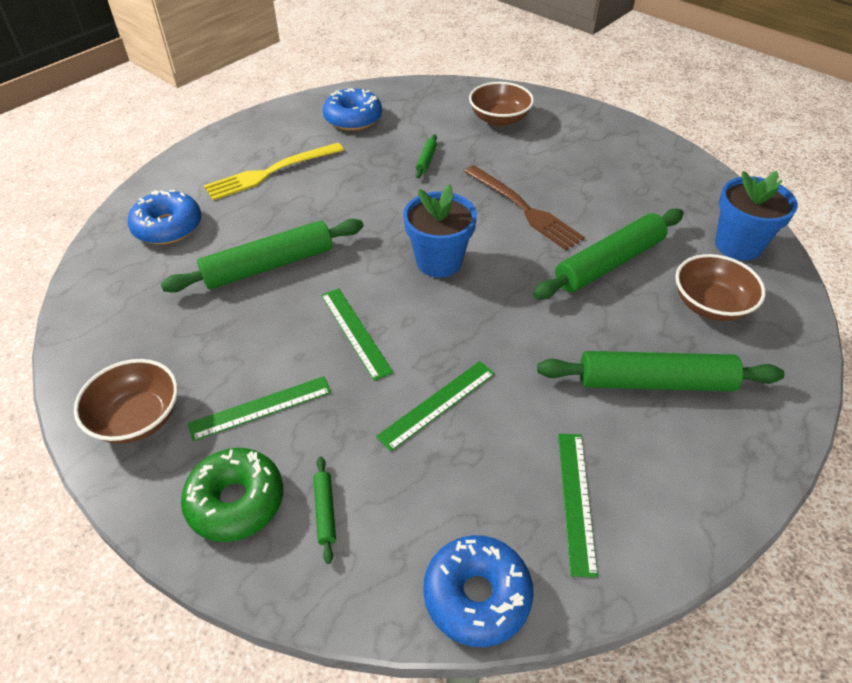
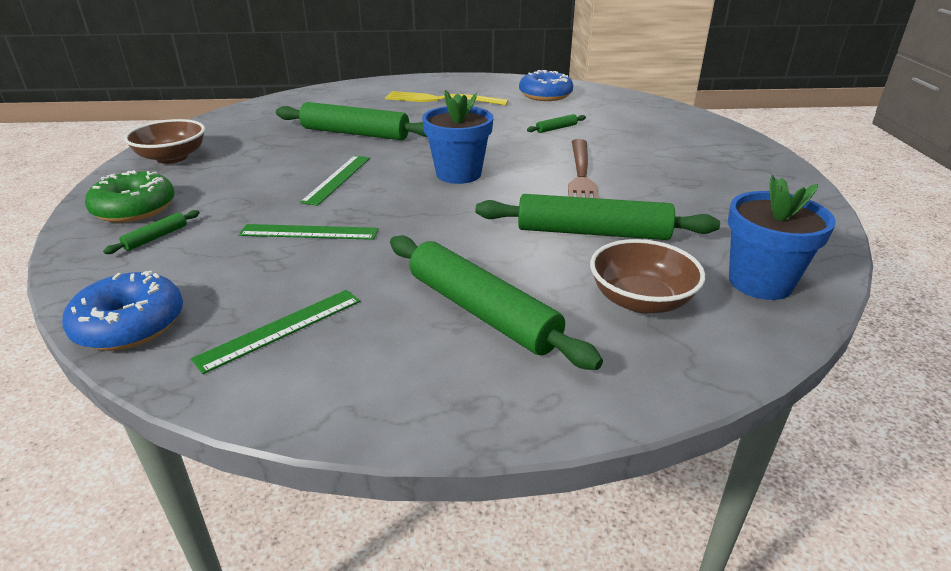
camera: 45 degrees right, 15 degrees down
blue donut [128,190,201,244] -> none
green ruler [188,376,331,441] -> none
brown bowl [469,82,534,126] -> none

